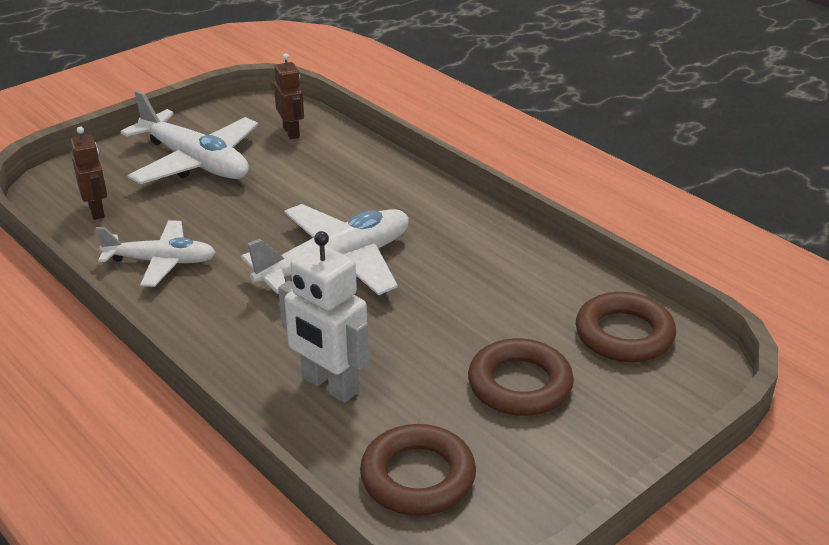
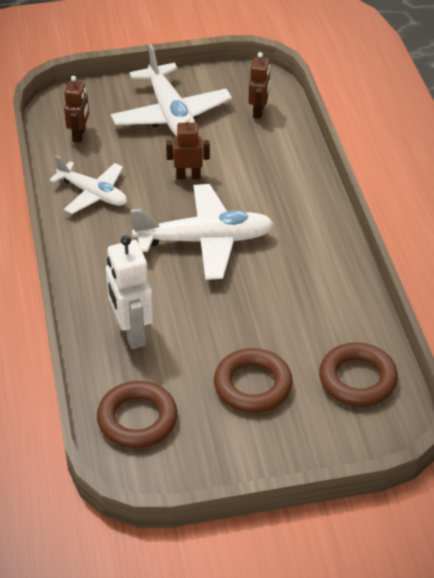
camera: 30 degrees right, 10 degrees up
none -> brown robot [166,117,210,179]

